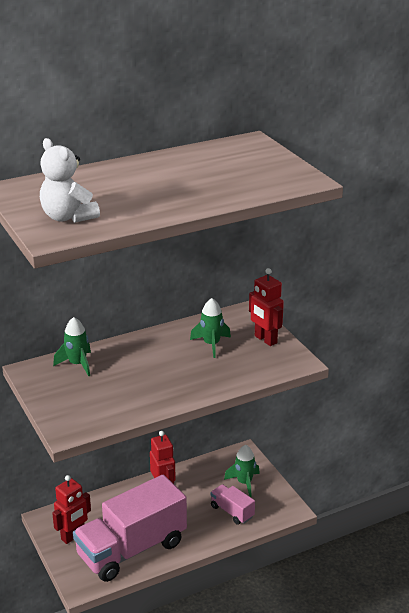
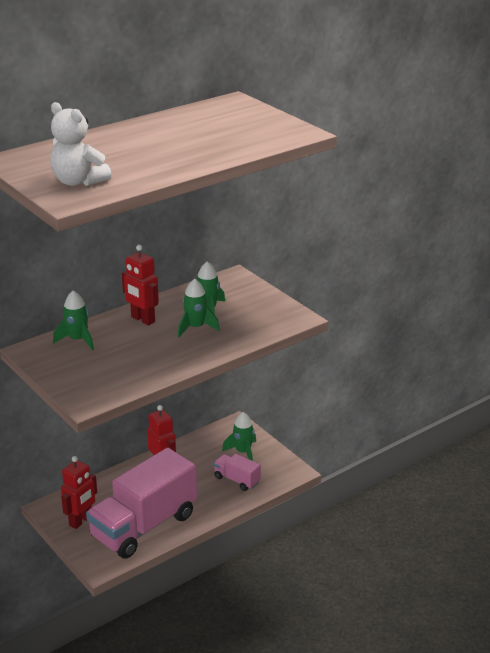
camera: 10 degrees left, 0 degrees up
red robot [249,268,284,346] -> red robot moved to [122,245,159,326]
none -> green rocket [178,279,220,337]

